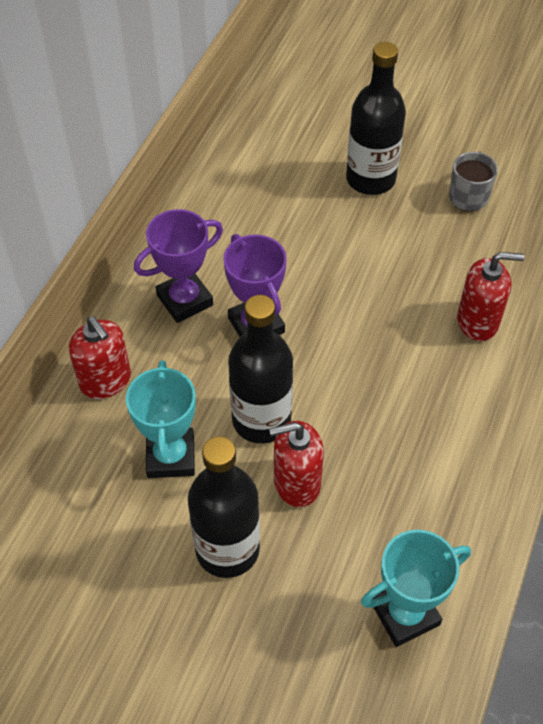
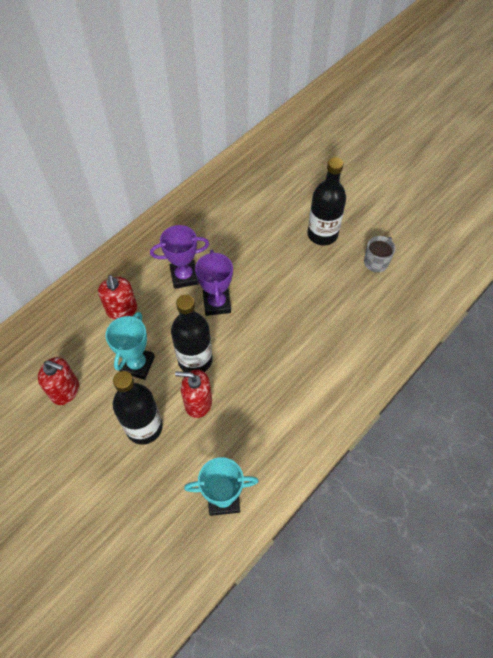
camera: 20 degrees right, 5 degrees up
red soap dispenser [457,252,524,341] -> red soap dispenser moved to [38,357,79,405]

